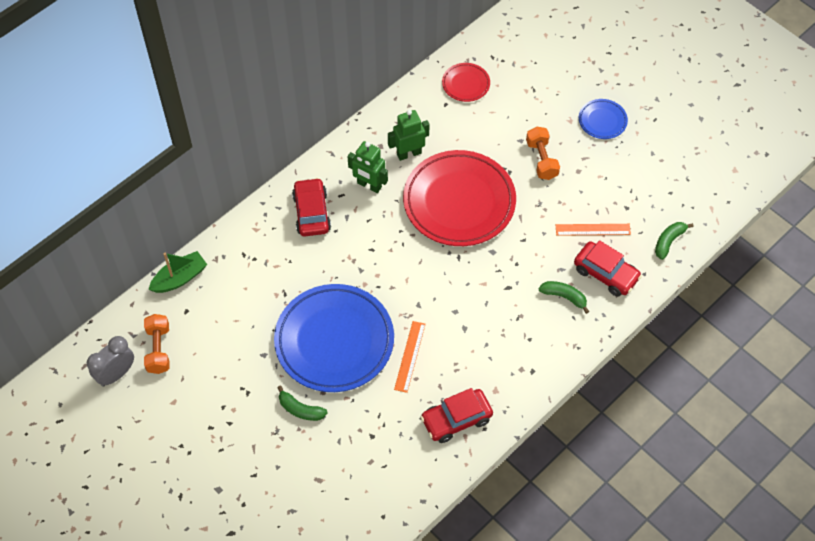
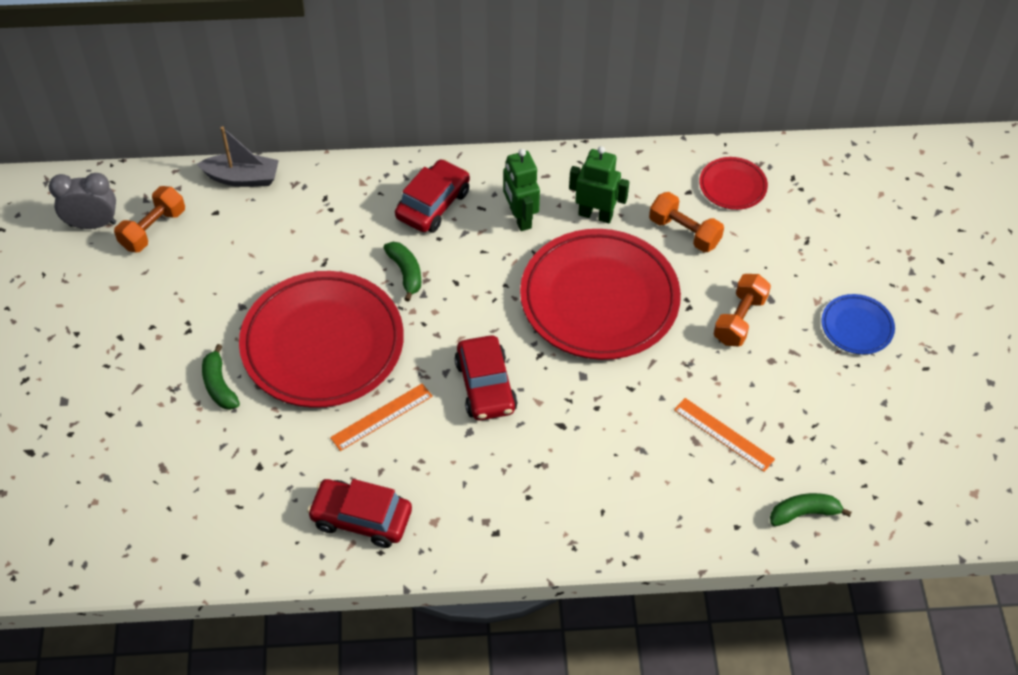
camera: 40 degrees right, 5 degrees down
green boat [148,251,207,293] -> grey boat [197,126,279,187]
blue plate [274,284,394,392] -> red plate [239,271,404,408]
green banana [539,281,589,314] -> green banana moved to [383,242,421,302]
red car [574,240,642,297] -> red car moved to [455,335,517,421]
none -> orange dumbbell [649,192,724,253]

